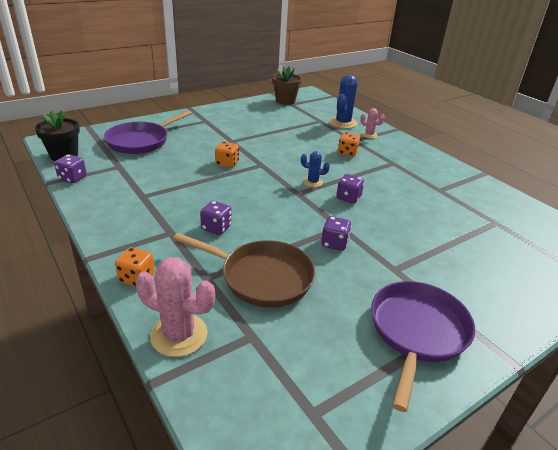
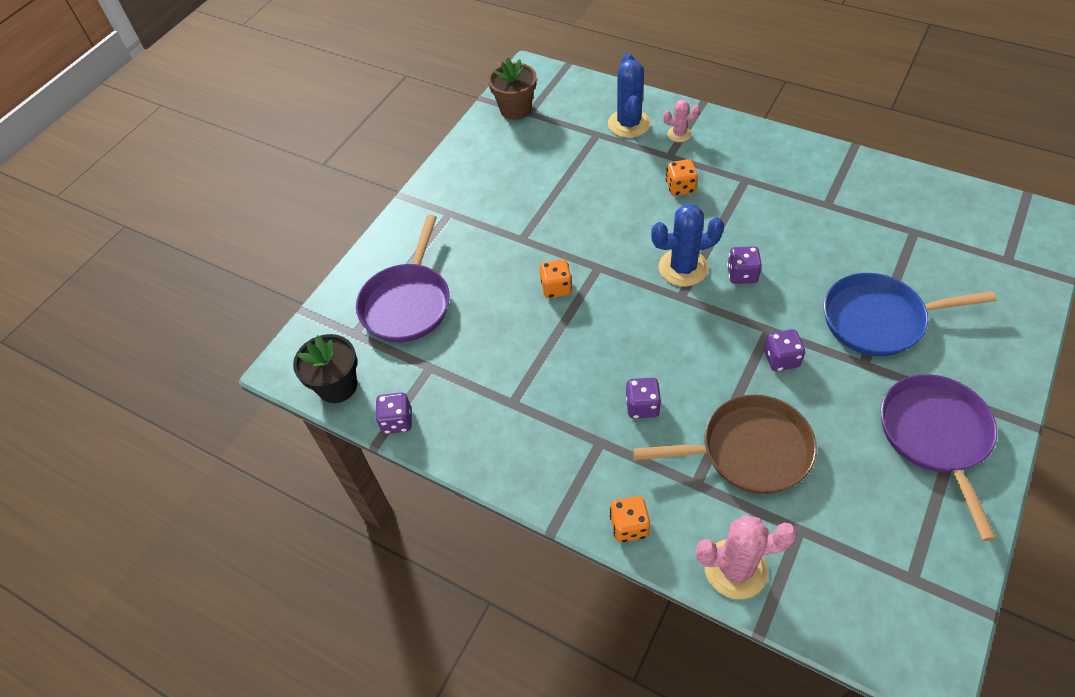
camera: 20 degrees left, 20 degrees up
blue cactus [301,151,330,187] -> blue cactus [651,204,724,287], size x1.81
none -> blue pan [824,273,996,356]

